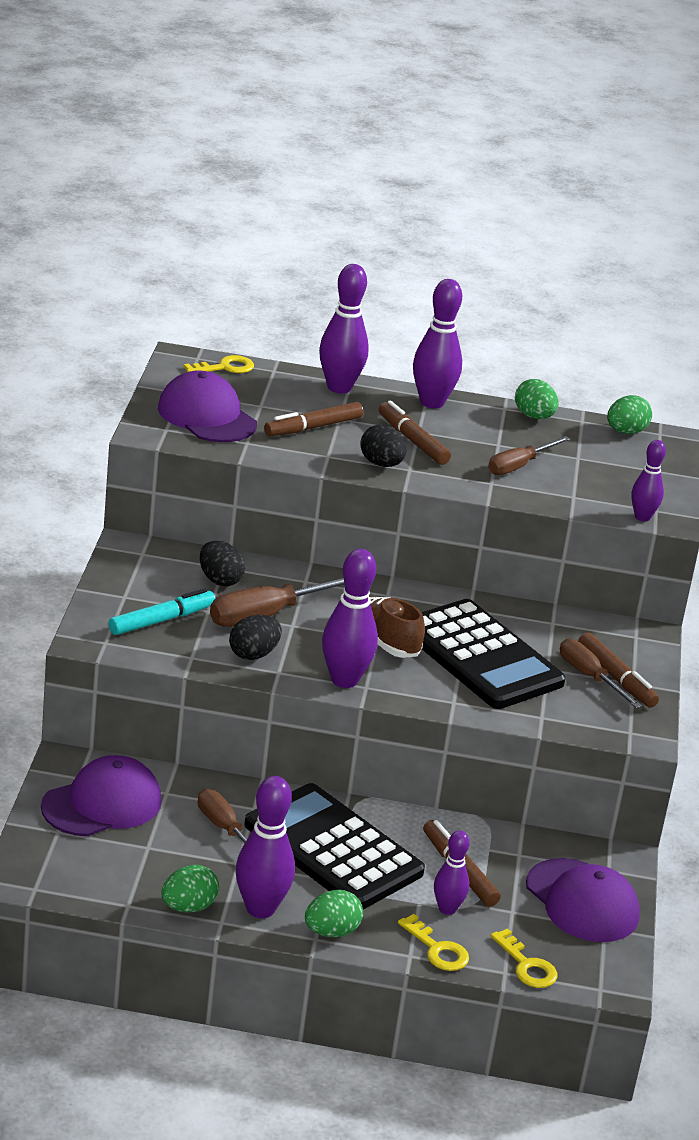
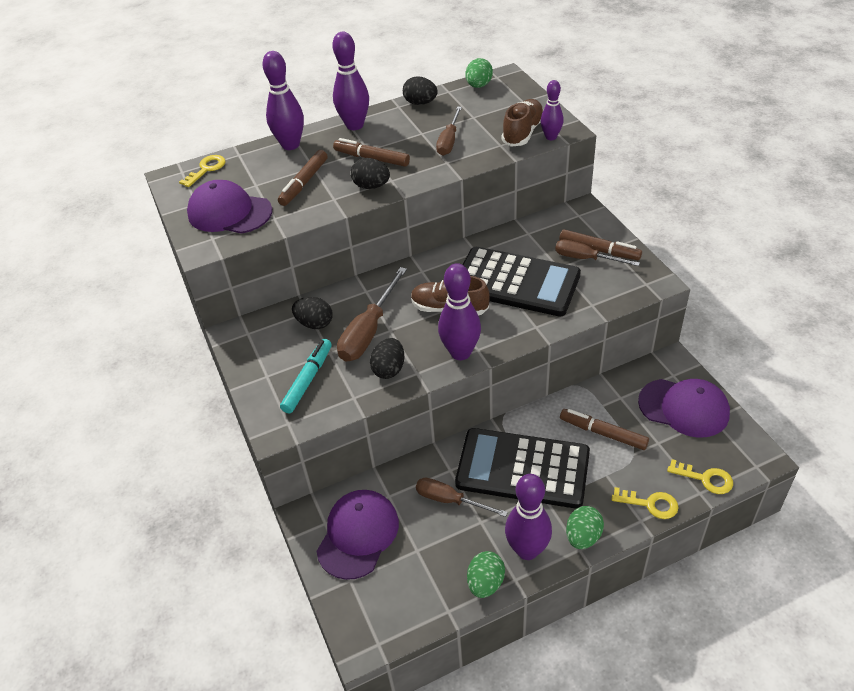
camera: 25 degrees left, 15 degrees up
purple bowling pin [434,830,470,915] -> none
green egg [515,379,559,419] -> black egg [403,76,438,105]
none -> brown shoe [502,99,543,147]

